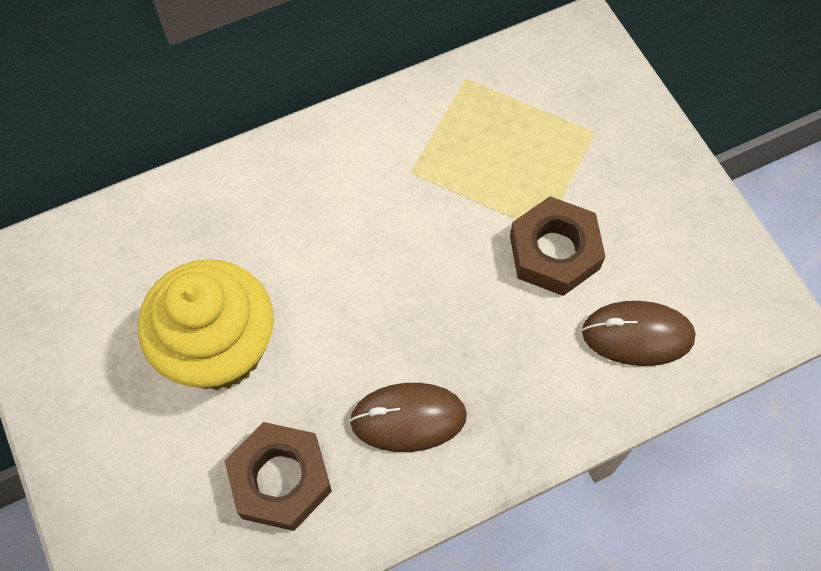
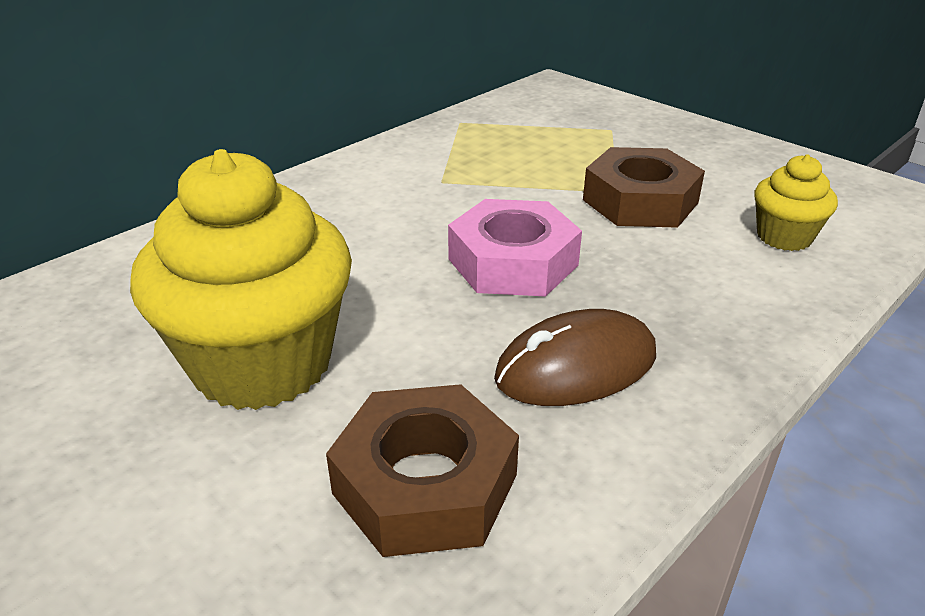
camera: 20 degrees left, 30 degrees down
brown mouse [582,301,696,366] -> yellow cupcake [754,154,838,251]
none -> pink nut [448,199,582,297]

